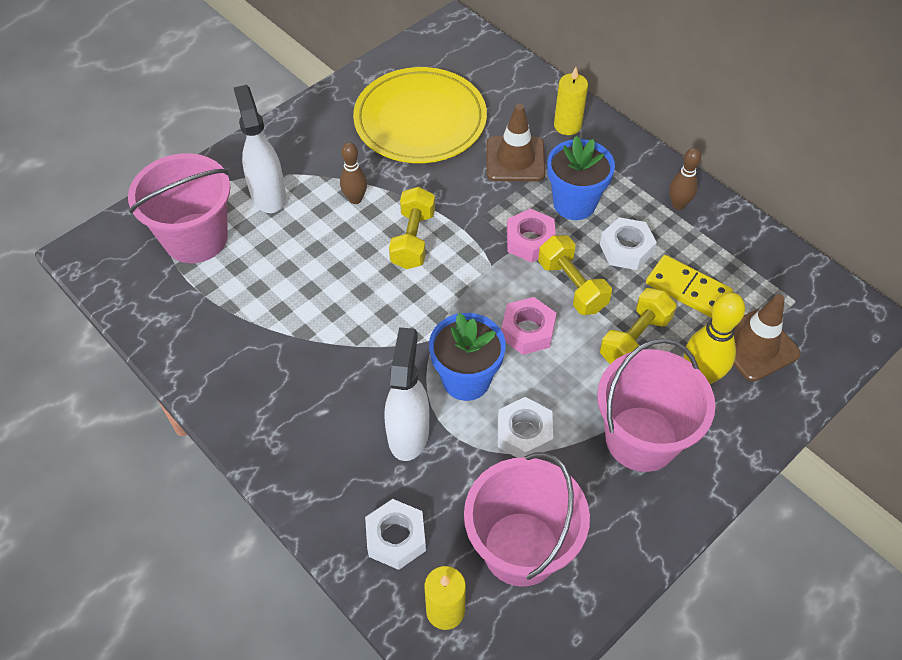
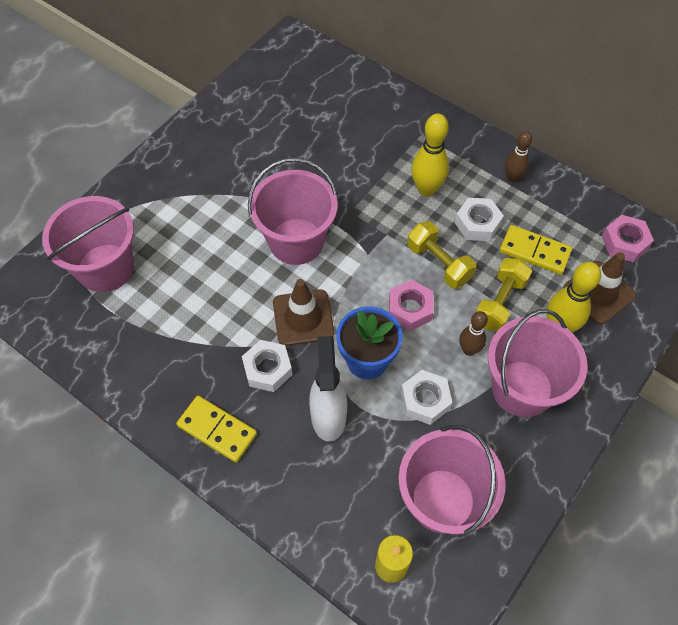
camera: 10 degrees left, 5 degrees up
white spray bottle [234,85,286,213] -> none
brown bowling pin [340,142,367,204] -> brown bowling pin moved to [459,311,488,356]
yellow plate [353,67,487,163] -> none
white nut [365,499,426,570] -> white nut moved to [242,340,292,392]
yellow dumbbell [389,187,435,269] -> pink bucket [248,158,338,265]
brown traffic cone [486,103,545,181] -> brown traffic cone moved to [273,279,334,346]
pink nut [507,208,556,263] -> pink nut moved to [602,215,654,262]
blue flower pot [547,136,615,220] -> yellow bowling pin [411,113,449,196]
yellow candle [554,67,588,135] -> none
none -> yellow domino [176,396,257,463]

